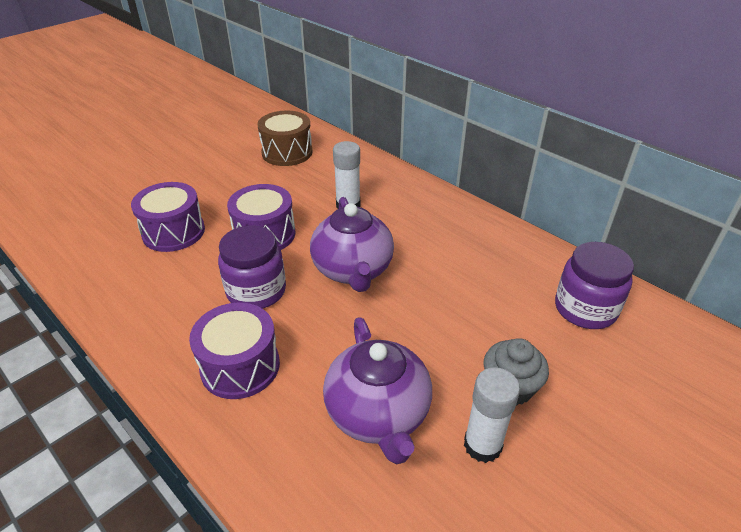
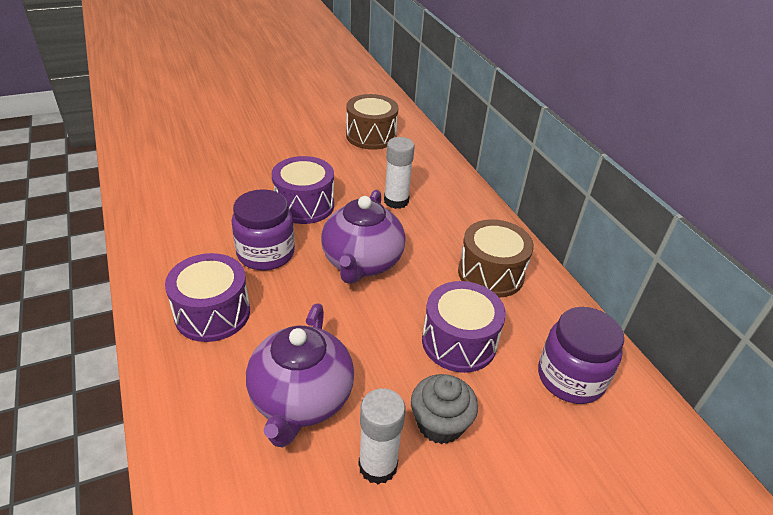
camera: 20 degrees right, 0 degrees up
purple drum [131,182,205,252] -> purple drum moved to [422,281,506,373]
none -> brown drum [458,219,534,298]

